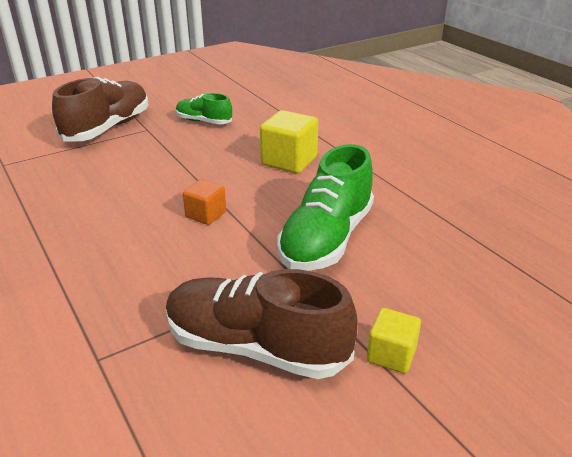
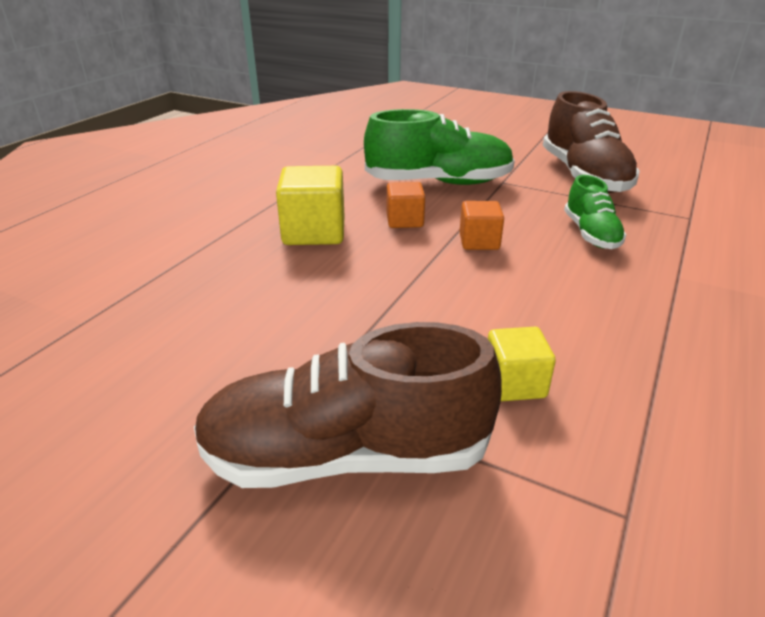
camera: 120 degrees left, 0 degrees up
green shoe [176,93,232,124] -> green shoe moved to [564,175,626,249]
yellow cube [367,308,421,373] -> yellow cube moved to [488,327,556,401]
none -> orange cube [387,182,425,228]

